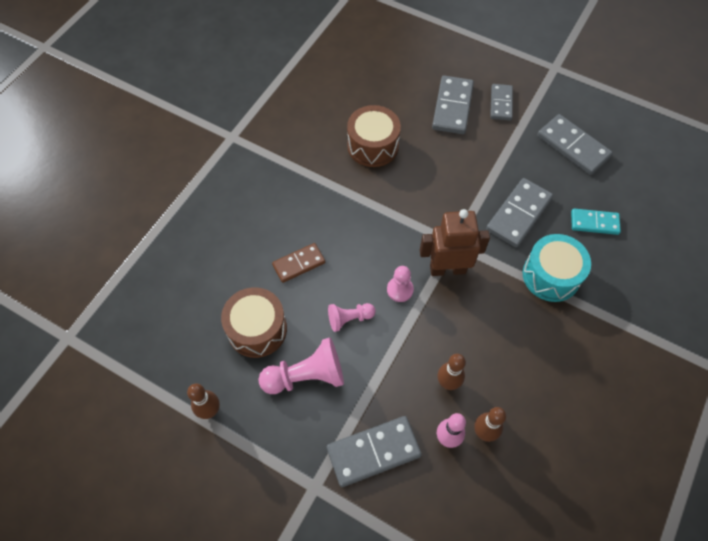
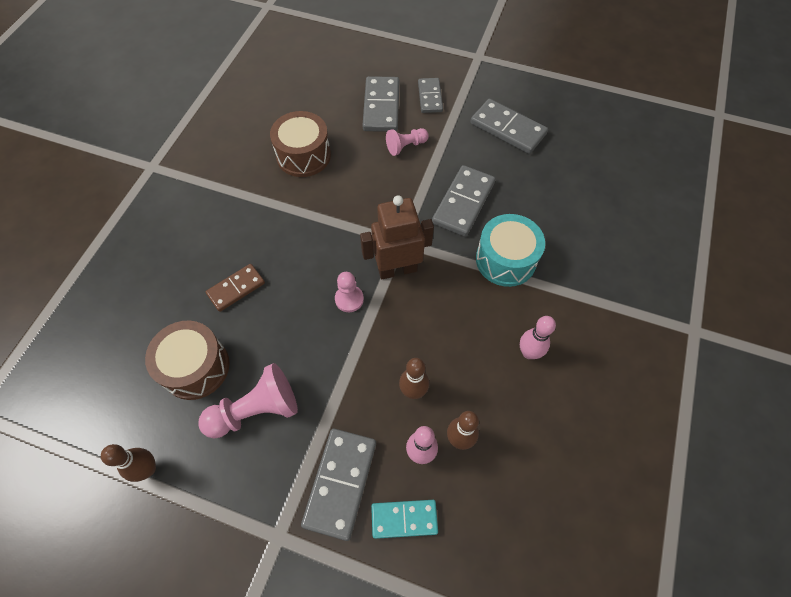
camera: 10 degrees left, 0 degrees up
grey domino [327,416,422,487] -> grey domino turned 45 degrees counterclockwise [301,429,376,541]
pink pawn [328,303,376,332] -> pink pawn moved to [386,128,429,156]
turquoise domino [571,209,621,235] -> turquoise domino moved to [371,500,438,539]
none -> pink bowling pin [520,316,556,359]

